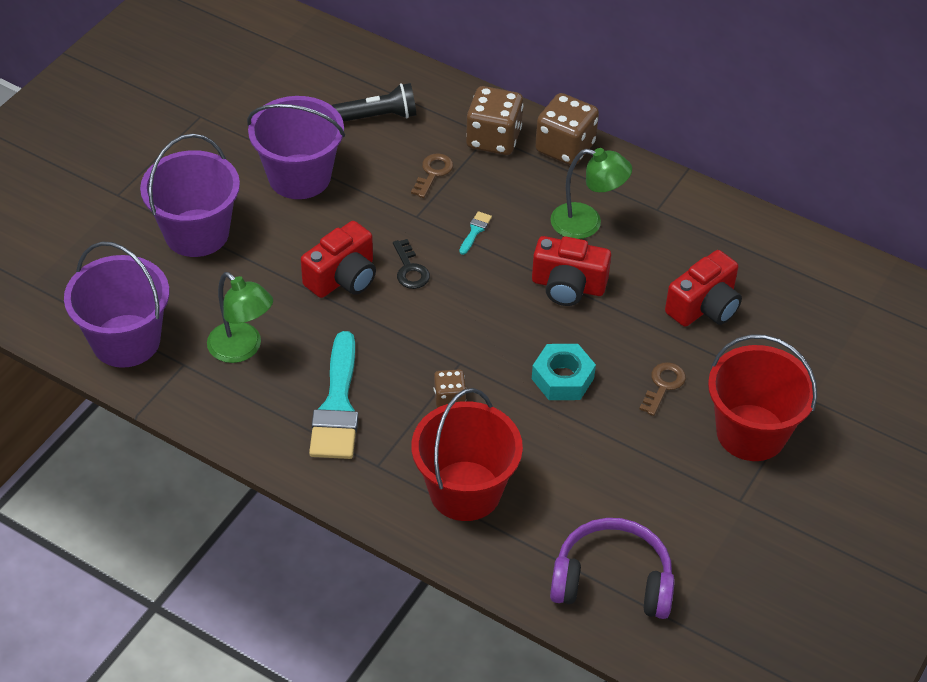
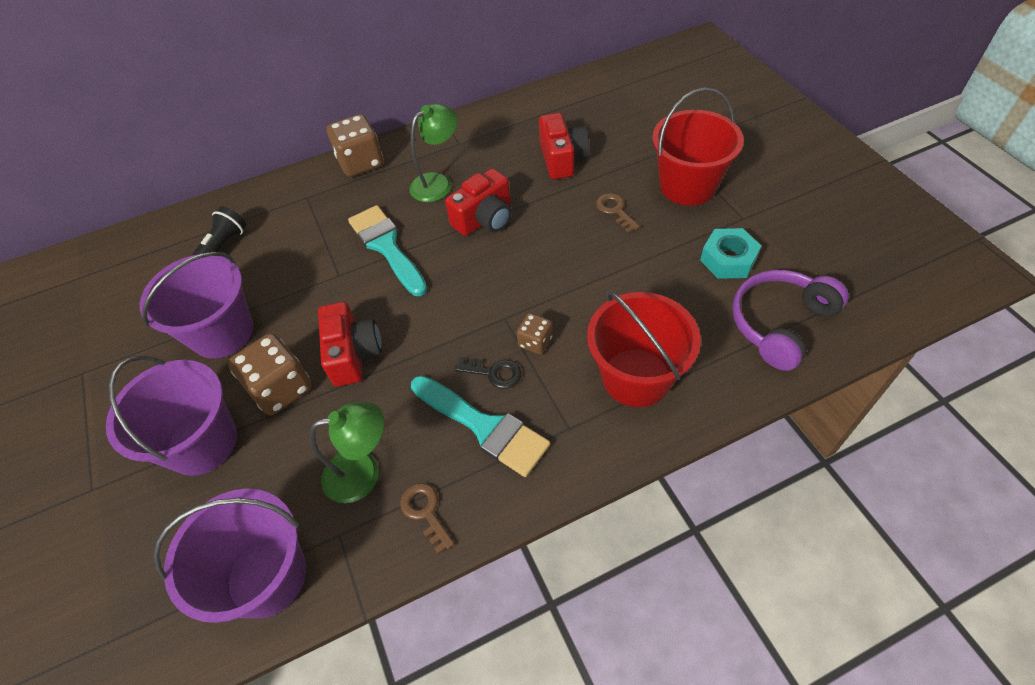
camera: 50 degrees left, 5 degrees up
black key [393,239,430,289] -> black key moved to [454,357,522,389]
brown key [411,153,453,198] -> brown key moved to [400,483,454,554]
turquoise brush [459,211,492,255] -> turquoise brush [348,205,427,296], size x2.48
brown dice [466,86,523,155] -> brown dice moved to [228,333,312,416]
turquoise nut [532,344,596,400] -> turquoise nut moved to [700,228,761,279]

